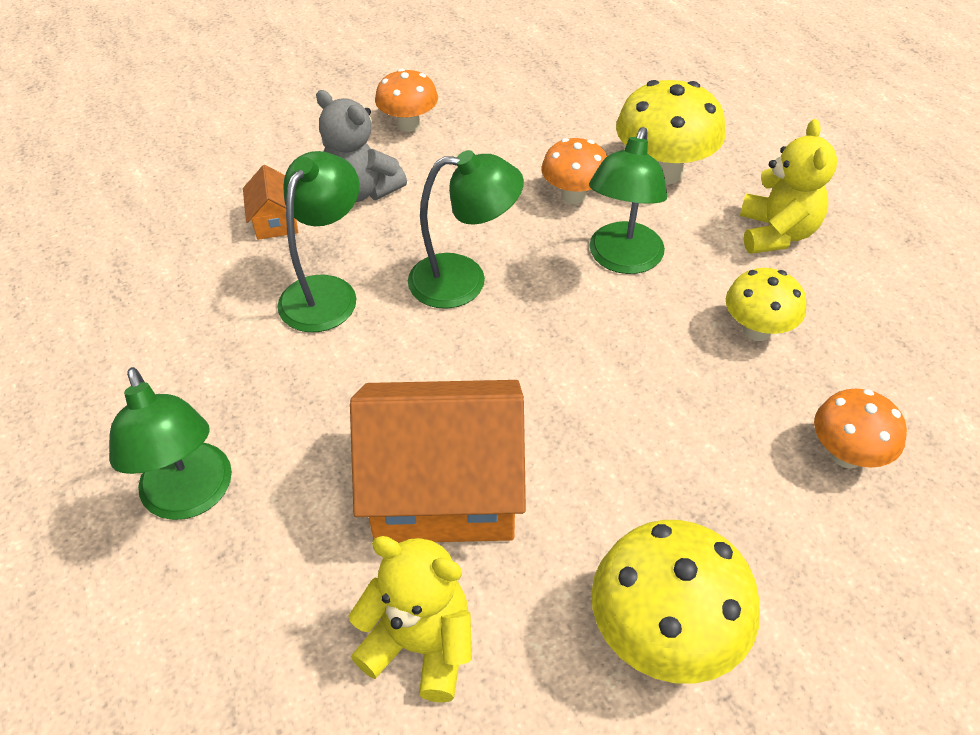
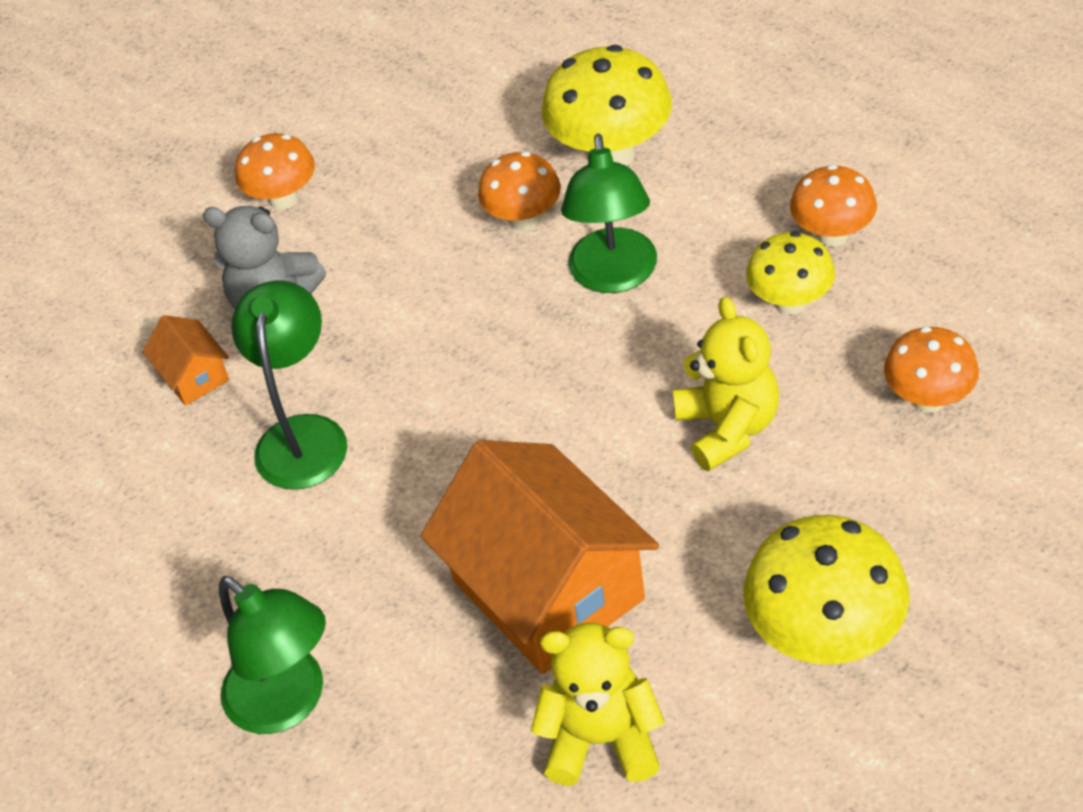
camera: 15 degrees left, 0 degrees up
orange house [350,380,526,543] -> orange house turned 75 degrees clockwise [421,440,659,674]
green lamp [408,150,524,309] -> none
yellow teddy bear [740,119,837,254] -> yellow teddy bear moved to [673,297,779,471]
none -> orange mushroom [790,165,877,247]

